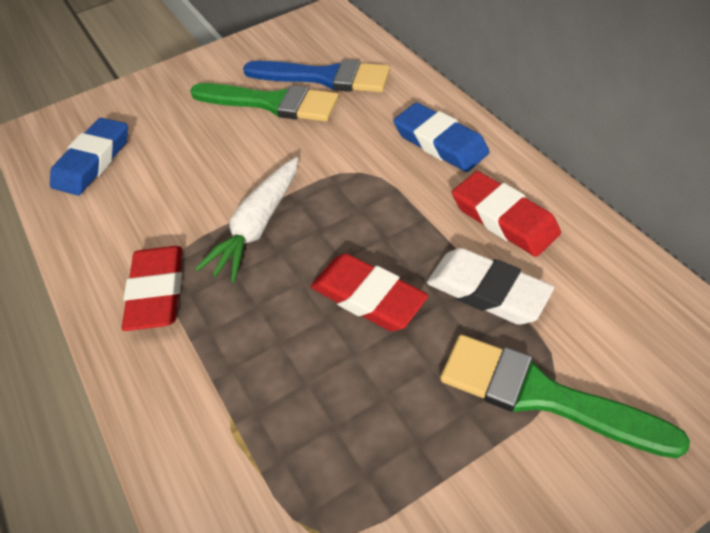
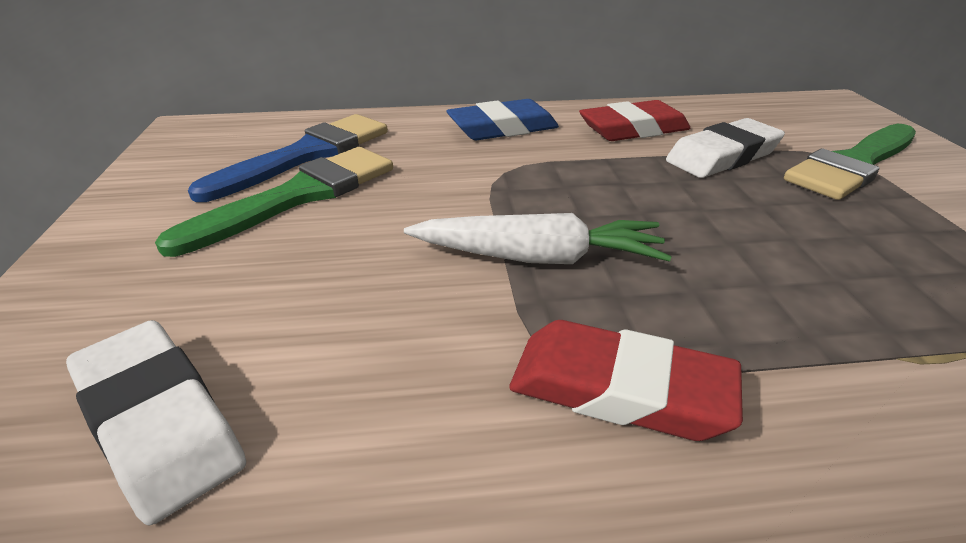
camera: 70 degrees left, 15 degrees down
blue eraser [50,118,128,196] -> white eraser [66,320,246,525]
white carrot [195,157,298,282] -> white carrot turned 45 degrees counterclockwise [404,213,672,264]
red eraser [310,253,428,331] -> none

